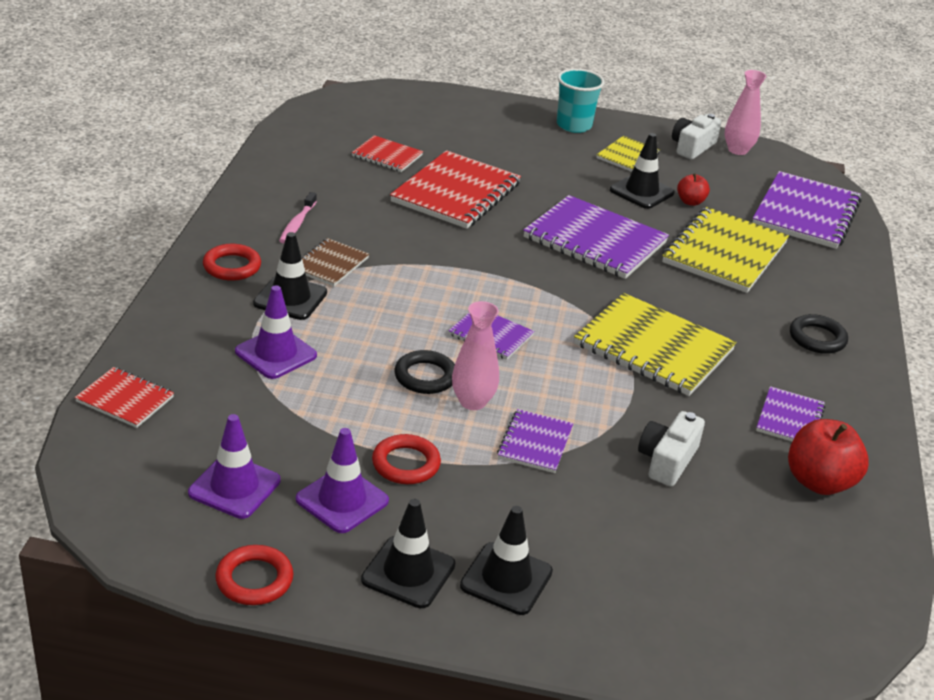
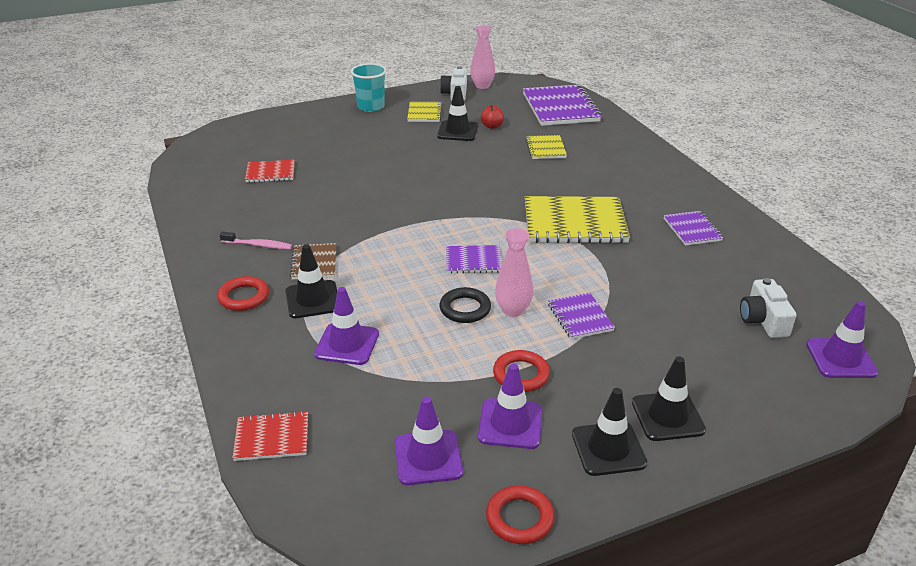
camera: 30 degrees left, 0 degrees up
pink toothbrush [279,192,317,243] -> pink toothbrush turned 60 degrees counterclockwise [220,232,292,249]
red notebook [390,150,521,229] -> none
purple notebook [523,195,669,279] -> none
white camera [638,411,705,487] -> white camera moved to [740,278,796,338]
yellow notebook [662,207,789,293] -> yellow notebook [526,135,567,159], size x0.52
red apple [788,419,869,495] -> none
black ring [790,314,848,354] -> none
none -> purple traffic cone [806,301,878,378]

